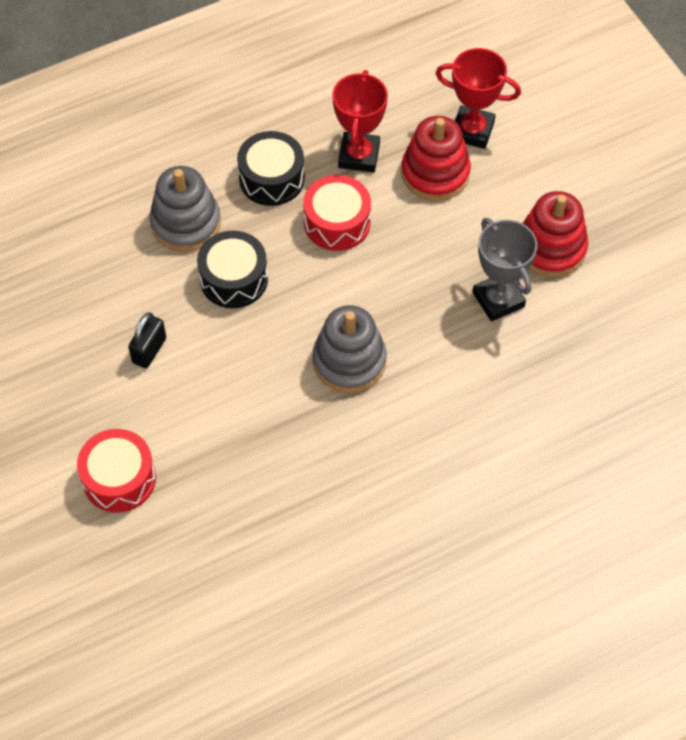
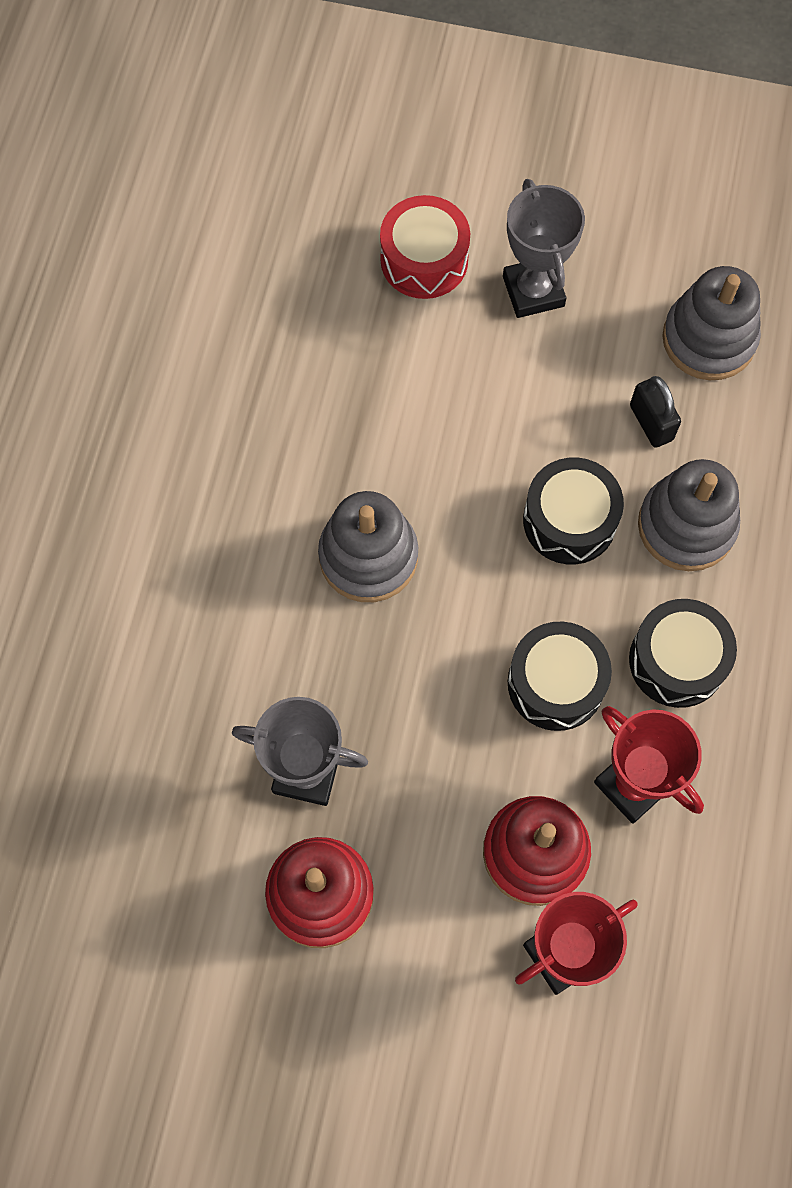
camera: 130 degrees right, 10 degrees up
black padlock [128,313,166,368] -> black padlock moved to [630,376,681,448]
red drum [303,175,371,251] -> black drum [508,622,612,731]
none -> grey trophy [503,179,585,318]
none -> grey stacking toy [662,266,761,380]

